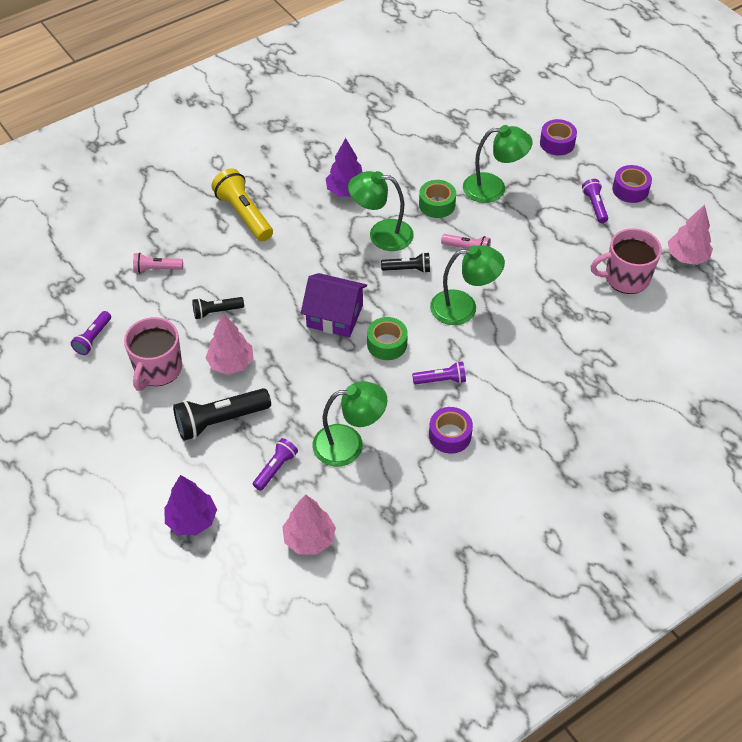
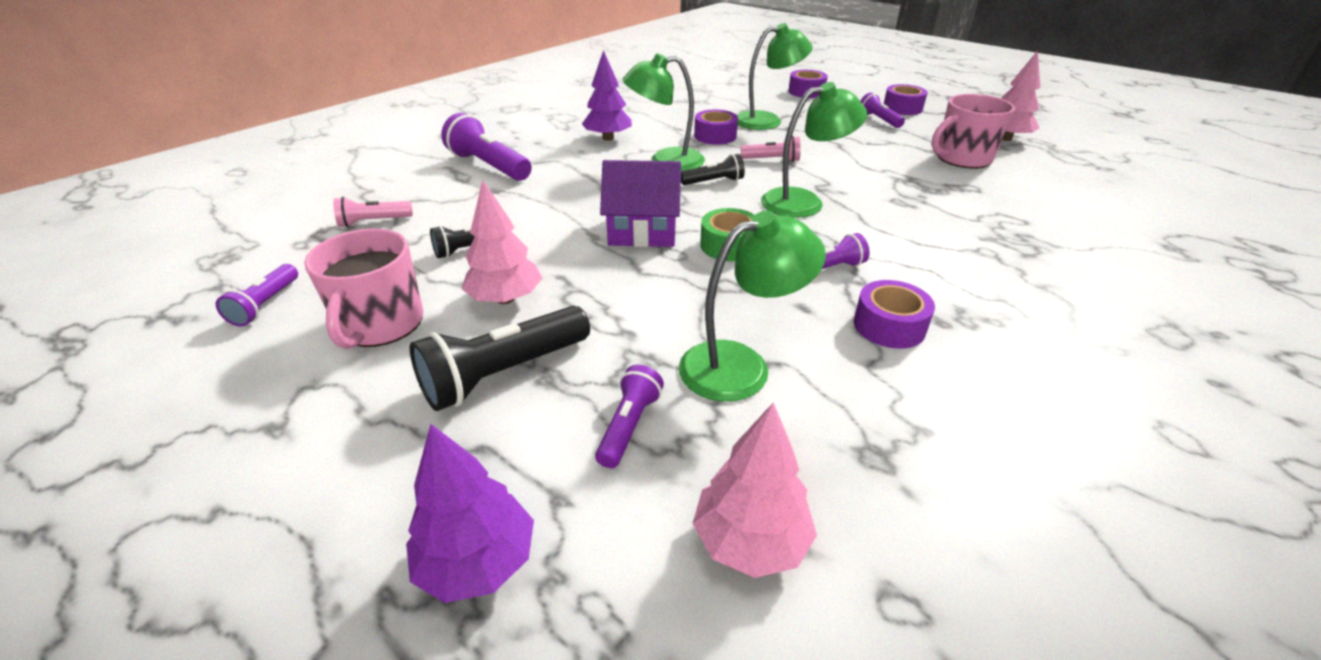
camera: 15 degrees left, 15 degrees down
yellow flashlight [211,168,273,241] -> purple flashlight [441,113,532,181]
green tape [419,180,456,218] -> purple tape [694,110,738,144]

